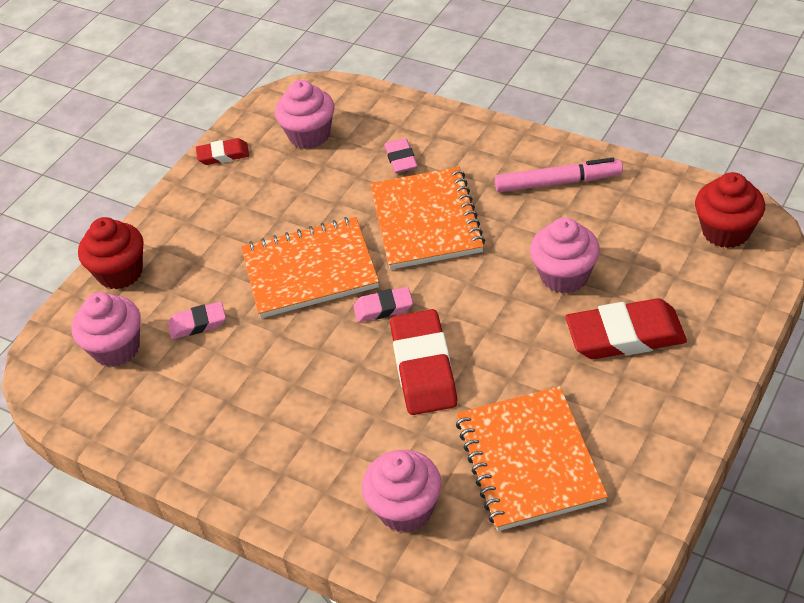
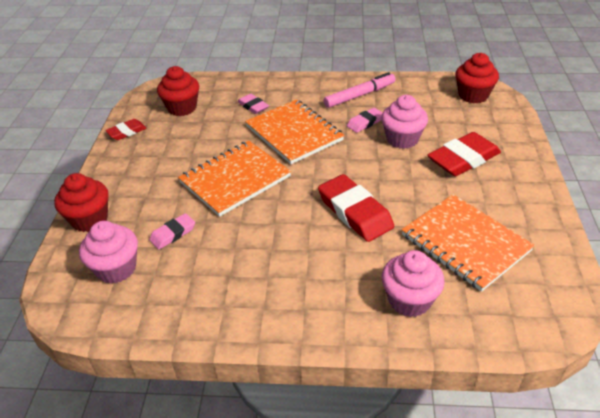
camera: 30 degrees left, 5 degrees down
pink cupcake [275,80,335,149] -> red cupcake [157,66,199,116]
pink eraser [353,287,413,322] -> pink eraser moved to [347,108,383,133]

